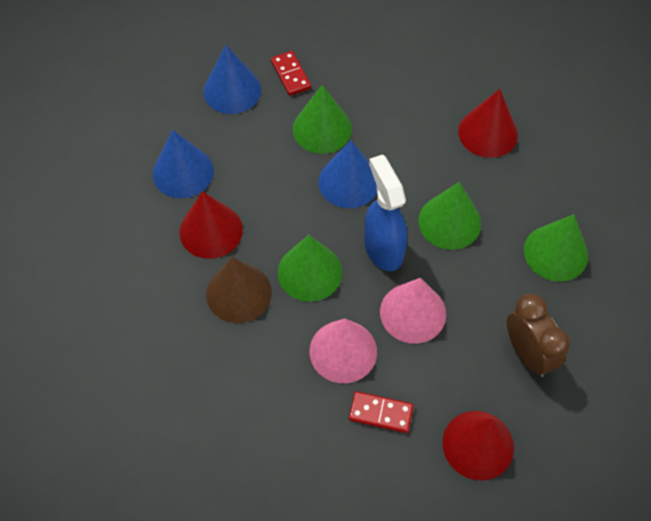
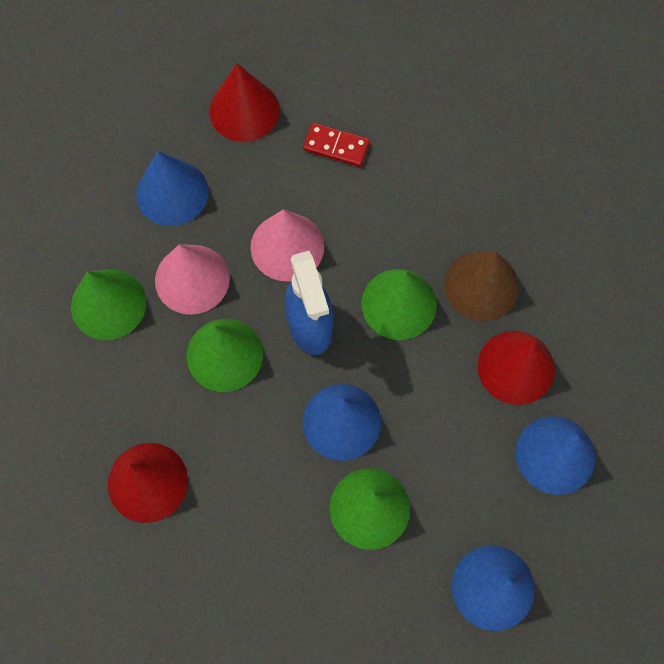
camera: 175 degrees left, 10 degrees up
red domino [271,51,311,96] -> none
pink cone [310,319,377,383] -> pink cone moved to [155,244,230,315]
brown clock [507,294,570,377] -> blue cone [136,151,209,226]

